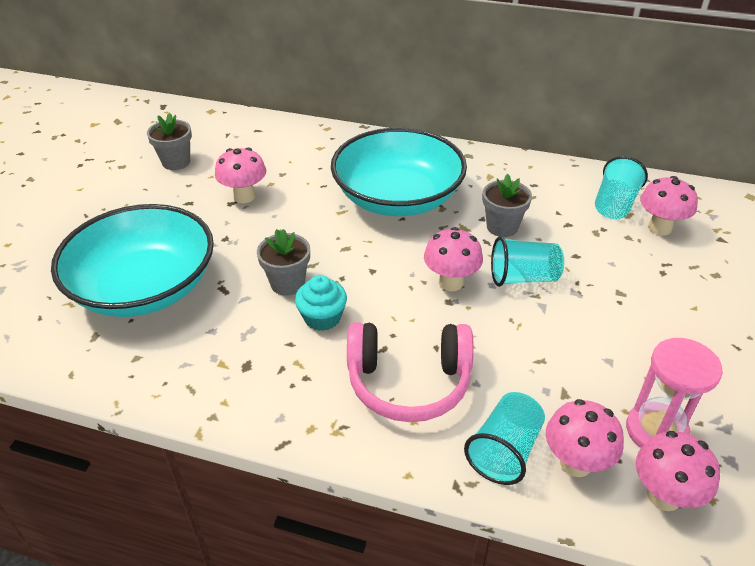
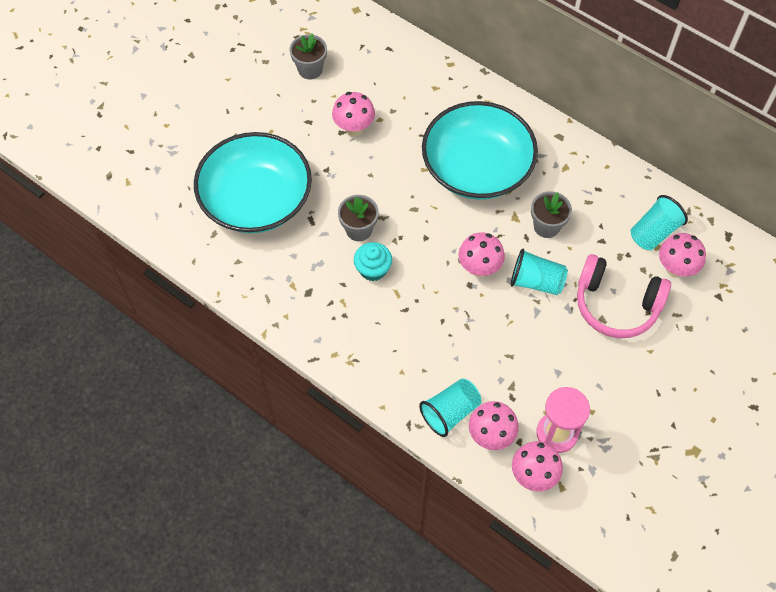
camera: 20 degrees right, 20 degrees up
pink headphones [347,322,474,422] -> pink headphones moved to [577,254,671,338]

